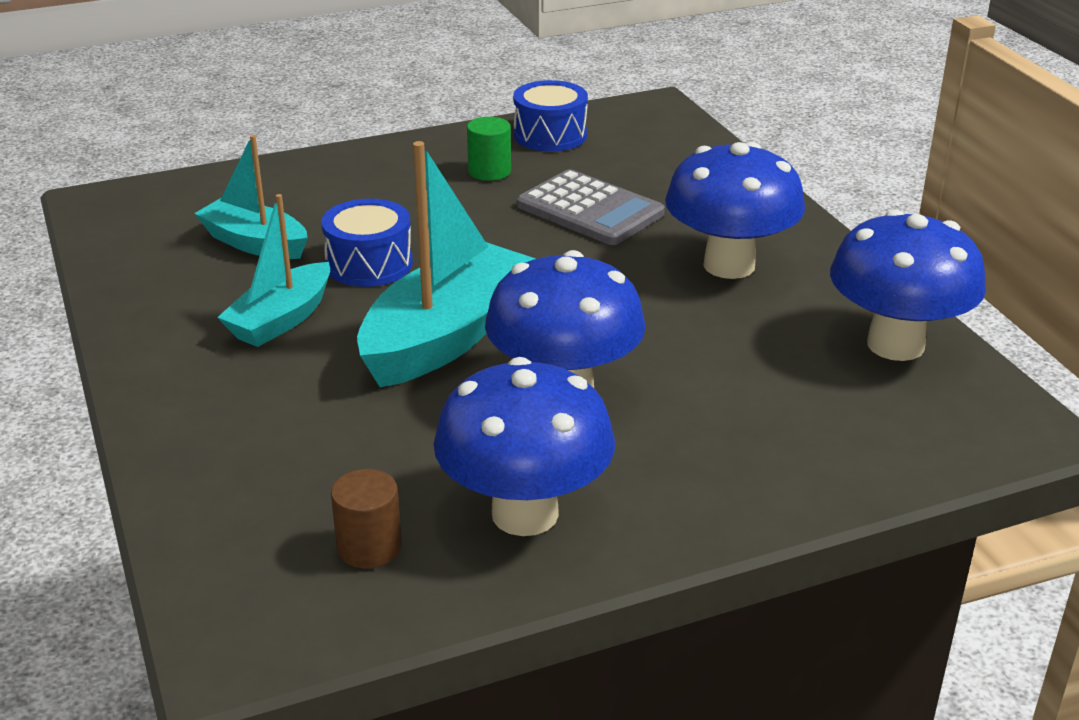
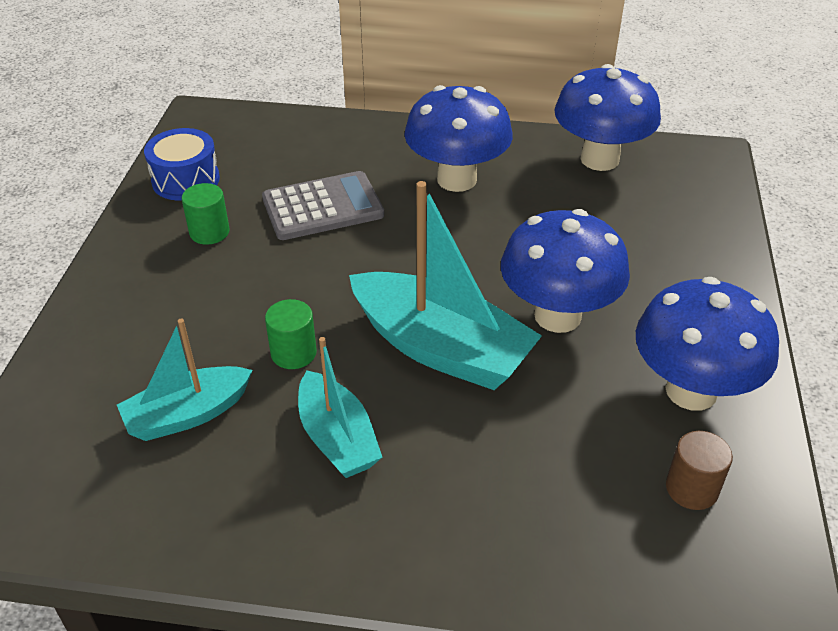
camera: 60 degrees left, 10 degrees up
blue drum [321,199,413,287] -> green cylinder [265,299,317,369]
turquoise boat [357,141,536,387] -> turquoise boat turned 150 degrees clockwise [349,181,542,390]

